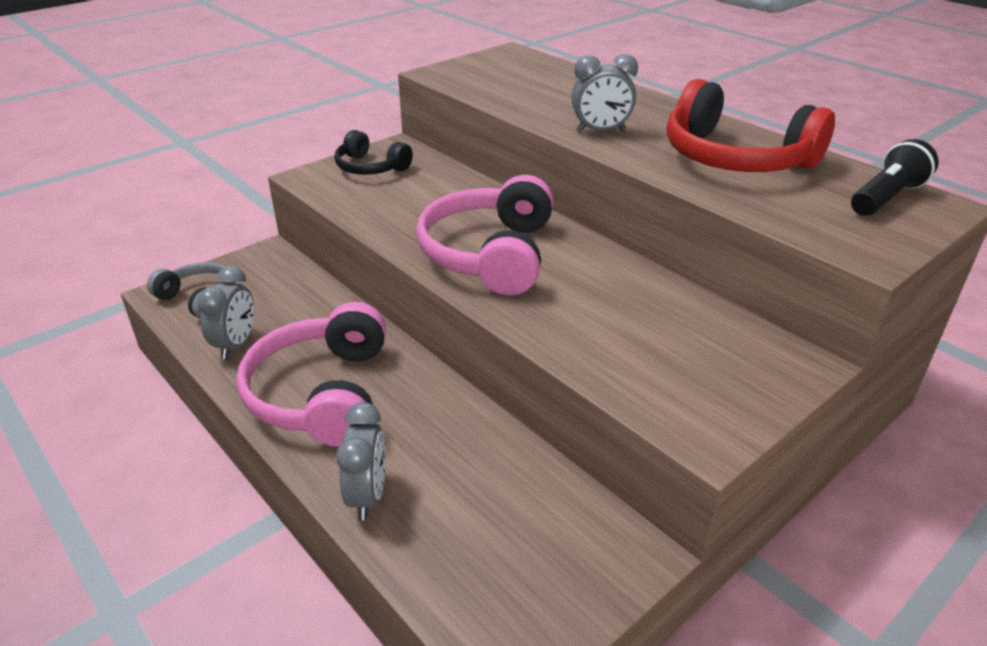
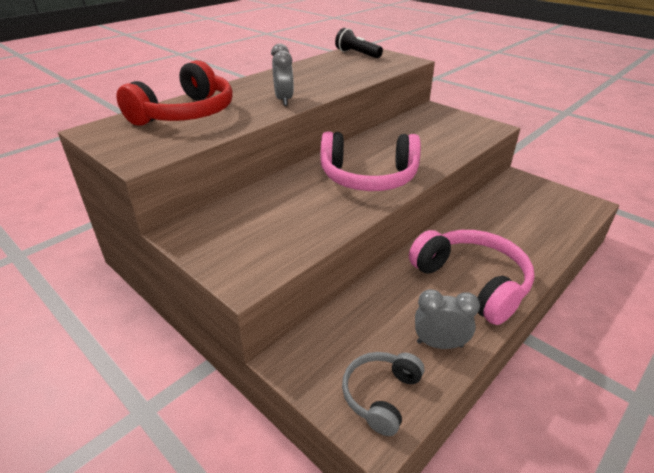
camera: 95 degrees left, 0 degrees up
pink headphones [237,302,386,447] -> pink headphones turned 120 degrees counterclockwise [409,230,535,325]
black headphones [334,130,413,175] -> none
grey clock [336,402,386,520] -> none
red headphones [667,79,835,172] -> red headphones moved to [116,60,233,126]

